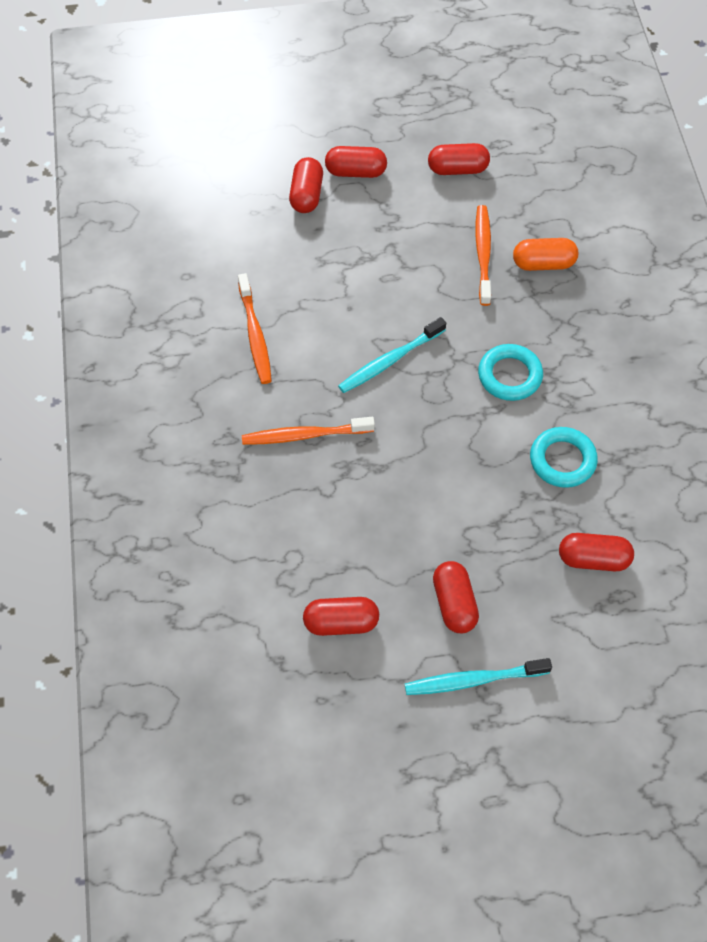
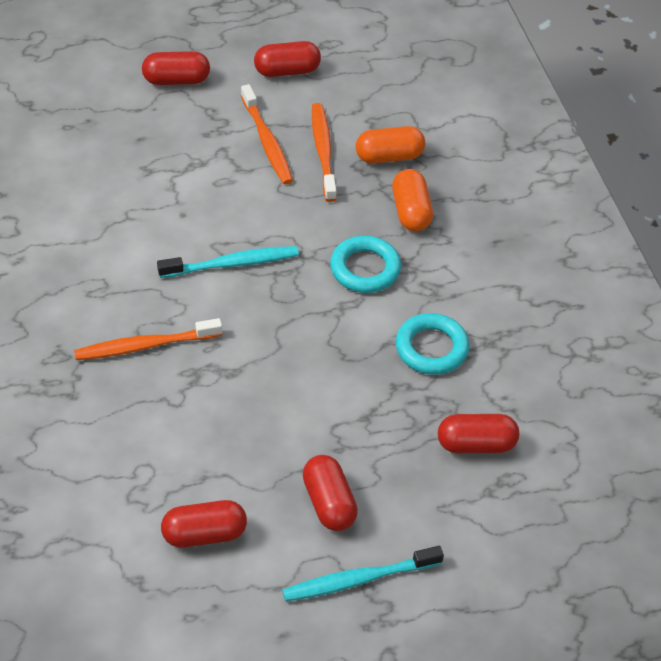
camera: 10 degrees left, 10 degrees down
orange toothbrush [238,273,272,384] -> orange toothbrush moved to [241,84,293,184]
red capsule [289,157,323,213] -> none
turquoise toothbrush [338,317,446,393] -> turquoise toothbrush turned 150 degrees counterclockwise [157,246,299,278]
none -> orange capsule [392,169,433,231]

